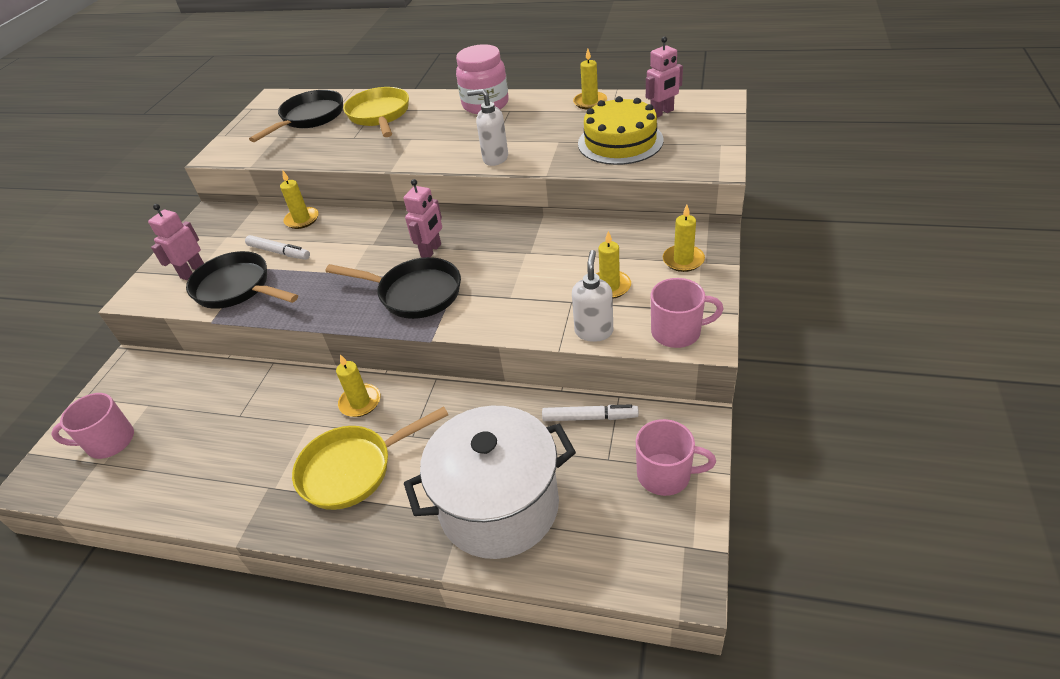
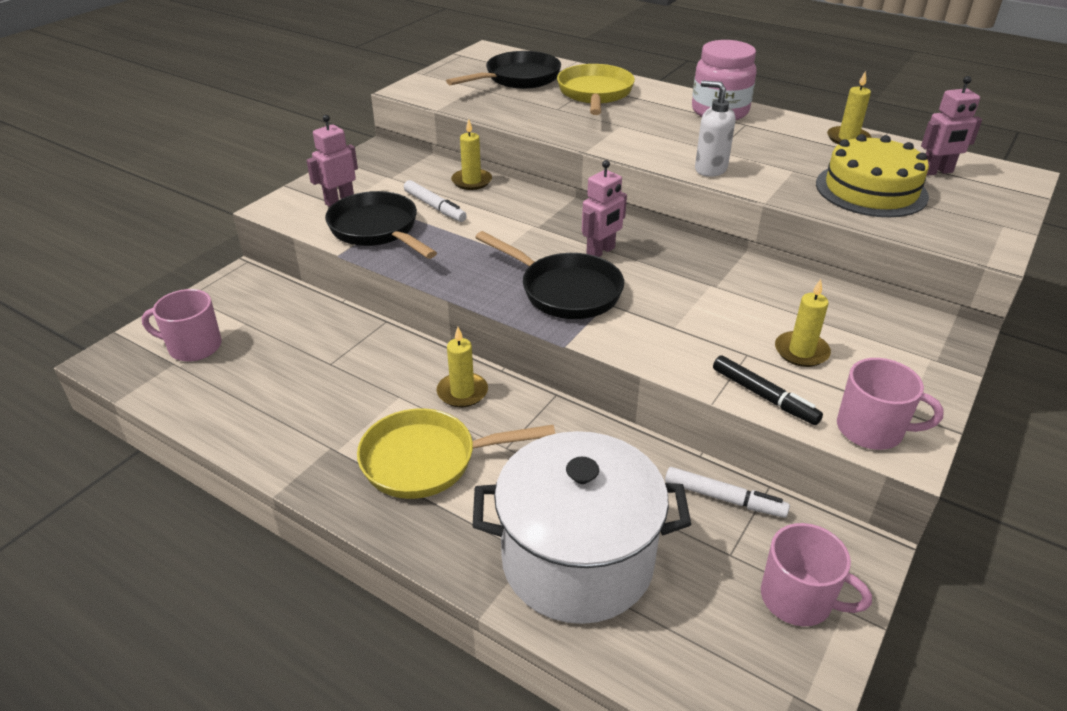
camera: 15 degrees right, 5 degrees down
white soap dispenser [572,250,613,342] -> black marker [713,355,823,425]
yellow candle [663,205,705,272] -> none

